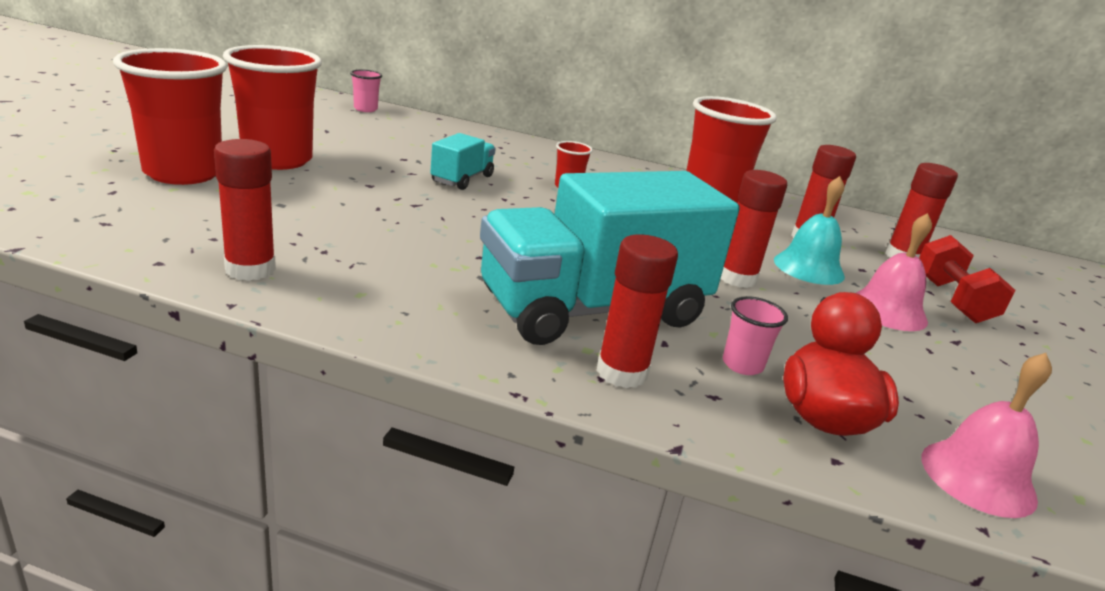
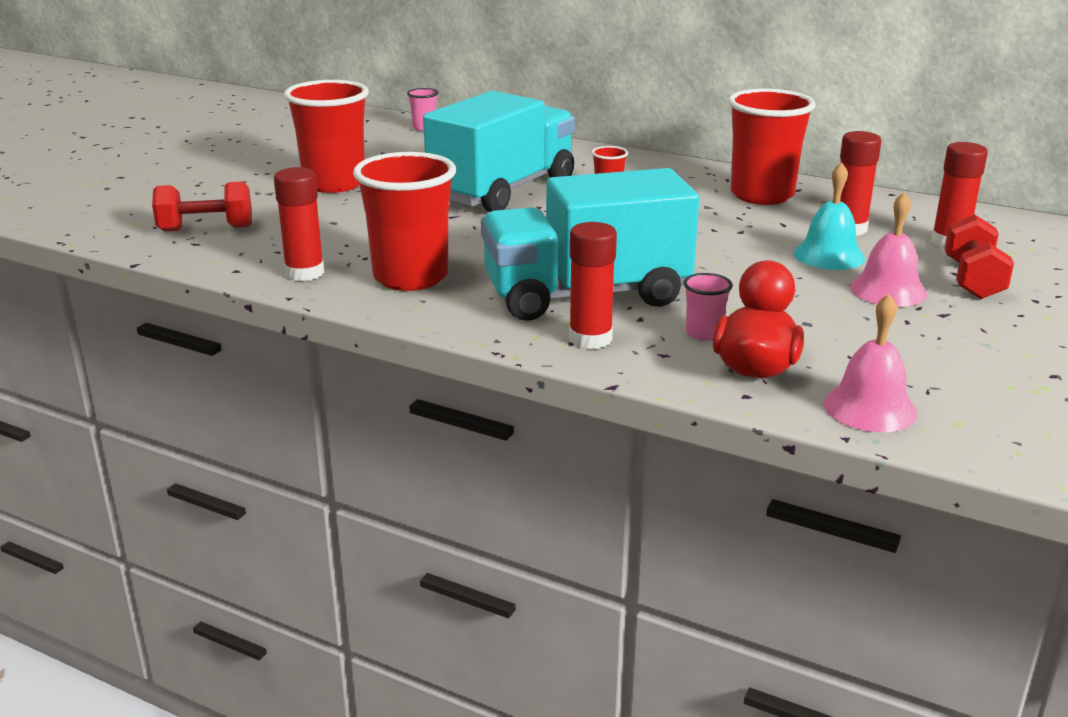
camera: 15 degrees right, 0 degrees up
red cup [113,48,227,185] -> red cup moved to [353,152,456,291]
turquoise truck [430,133,496,190] -> turquoise truck [423,91,575,212], size x2.24
red glue stick [721,170,787,288] -> none
none -> red dumbbell [152,182,252,232]

